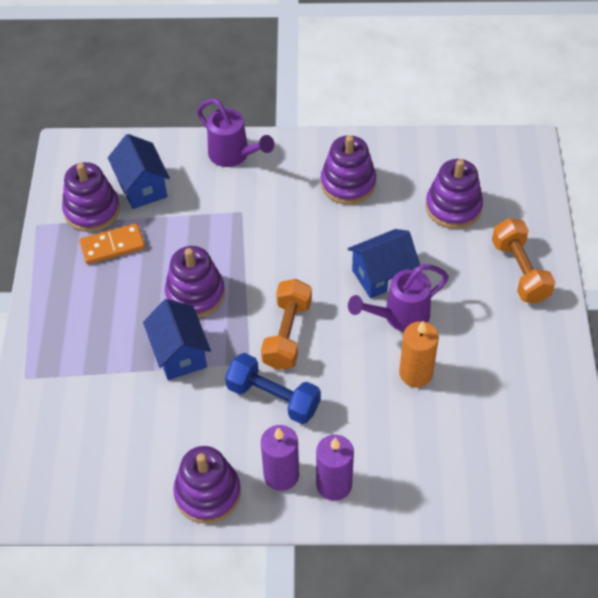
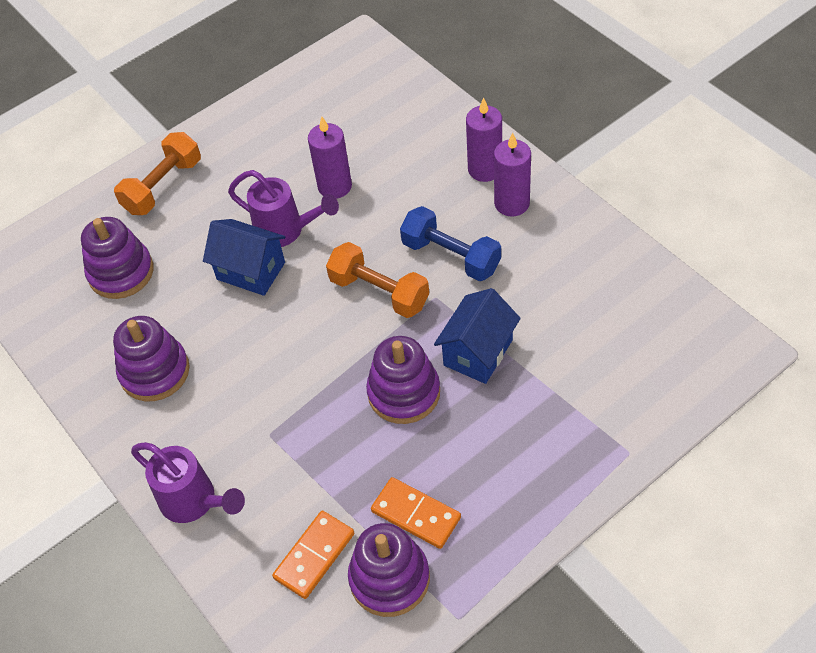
camera: 125 degrees left, 0 degrees up
blue house [108,134,170,209] -> orange domino [272,511,354,599]
purple stacking toy [173,446,241,524] -> none
purple watering can [197,99,274,167] -> purple watering can turned 120 degrees clockwise [131,442,245,523]
blue dumbbell [225,353,321,424] -> blue dumbbell turned 45 degrees counterclockwise [400,206,501,281]
orange dumbbell [261,279,312,370] -> orange dumbbell turned 60 degrees clockwise [326,242,429,318]
orange candle [399,321,439,387] -> purple candle [308,117,352,199]

